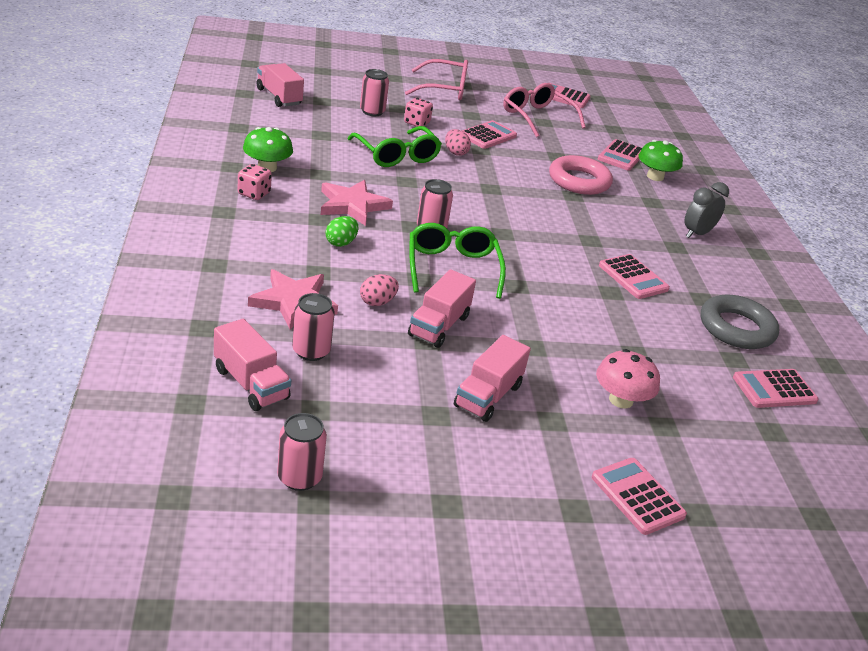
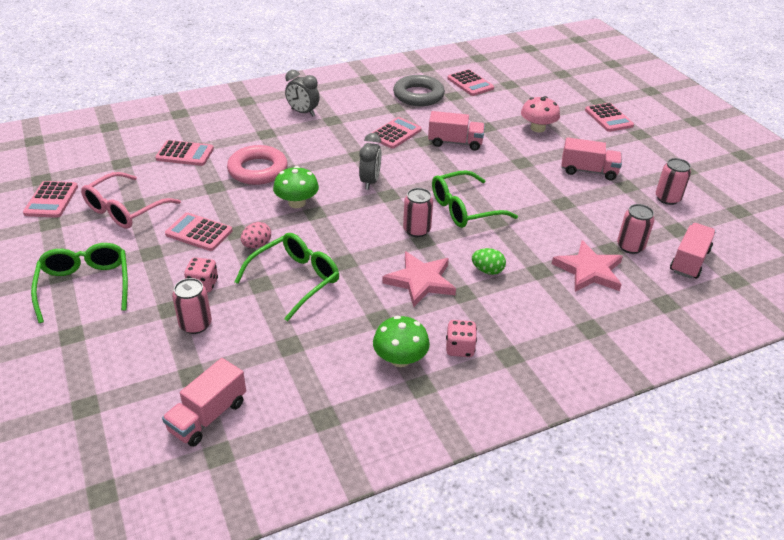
camera: 105 degrees left, 5 degrees up
pink can [277,413,327,491] -> pink can moved to [656,158,691,205]
pink egg [360,274,399,306] -> none
pink glasses [405,59,468,100] -> green glasses [31,243,128,323]
pink truck [408,269,476,348] -> pink truck moved to [428,111,485,151]
pink calculator [592,458,687,535] -> pink calculator turned 60 degrees counterclockwise [585,103,634,132]
green mushroom [638,140,683,181] -> green mushroom moved to [273,166,319,208]
none -> grey clock [359,133,381,190]

